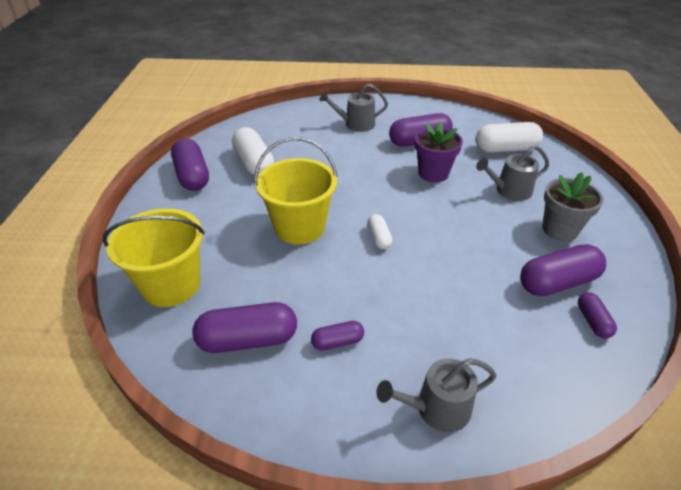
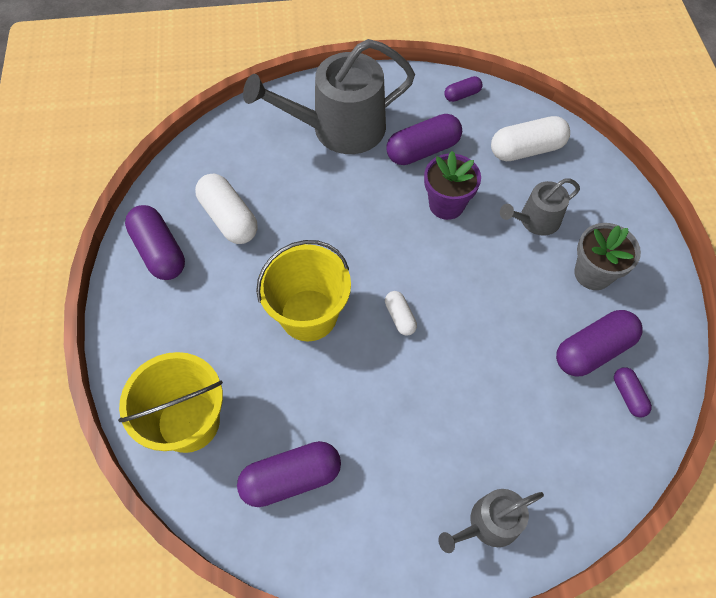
camera: 10 degrees left, 20 degrees up
purple capsule [311,321,364,350] -> purple capsule moved to [444,76,483,102]
grey watering can [319,84,388,132] -> grey watering can [243,39,415,154], size x1.91

